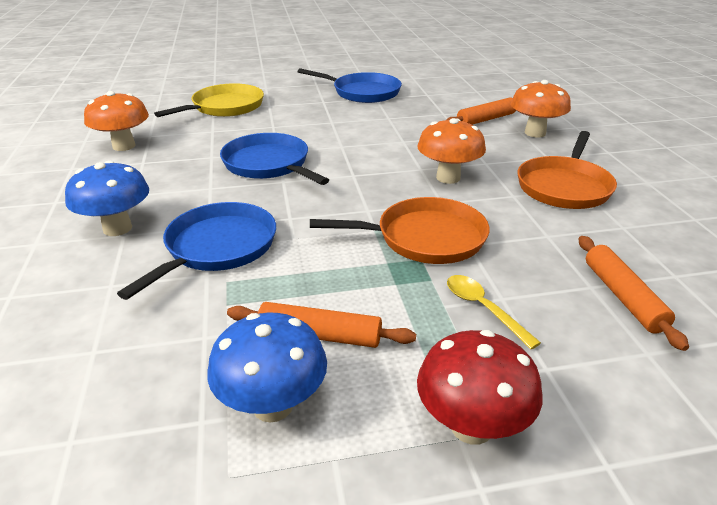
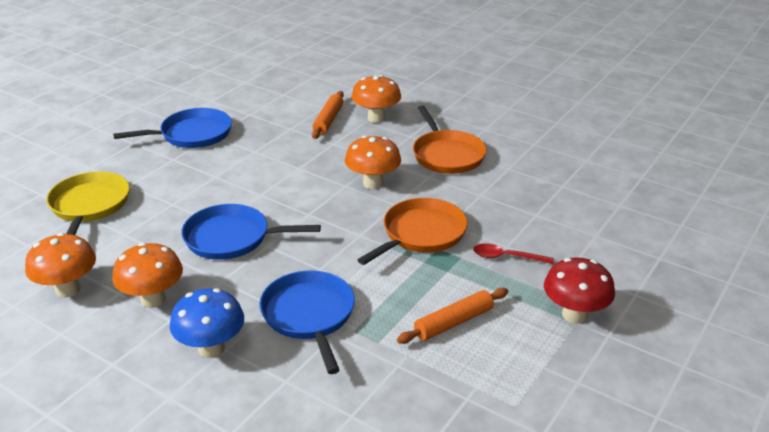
camera: 45 degrees left, 0 degrees up
blue mushroom [207,313,327,422] -> none
yellow spoon [447,275,541,349] -> red spoon [473,243,554,264]
orange rolling pin [579,236,689,351] -> none
none -> orange mushroom [112,243,183,308]

